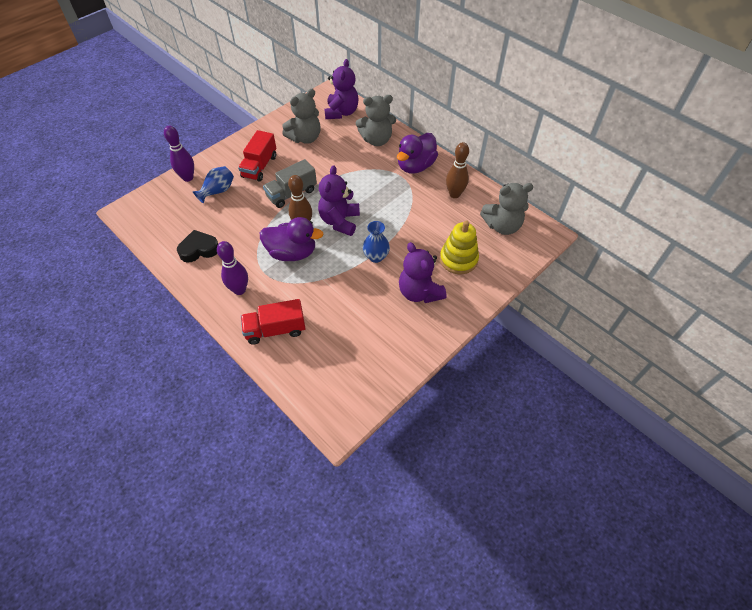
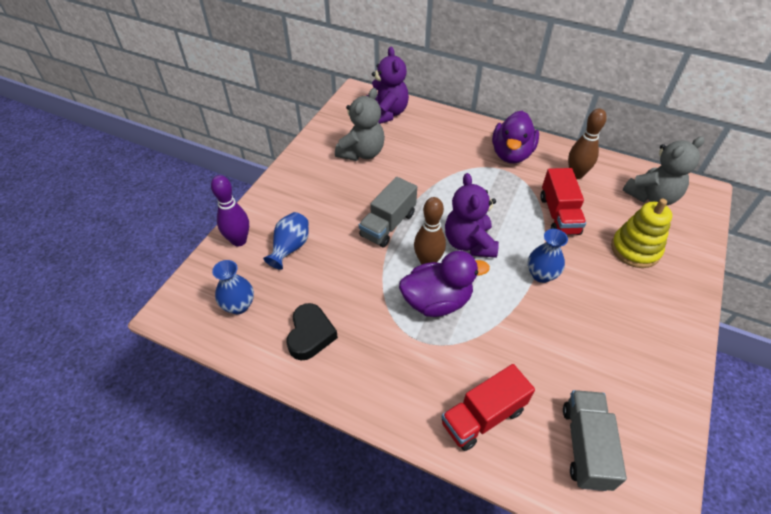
camera: 20 degrees left, 5 degrees down
black heart [177,230,218,263] -> black heart turned 135 degrees clockwise [287,303,338,360]
purple bowling pin [217,241,248,295] -> none
red truck [238,130,276,182] -> red truck moved to [540,168,586,235]
grey teddy bear [356,95,396,146] -> none
purple teddy bear [399,242,447,303] -> none
none -> blue vase [212,260,254,314]
none -> grey truck [563,390,627,491]

